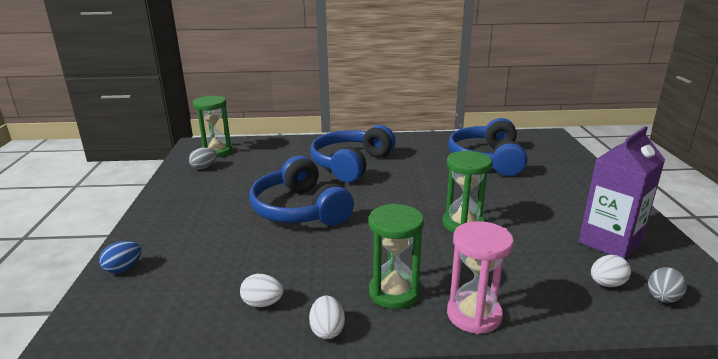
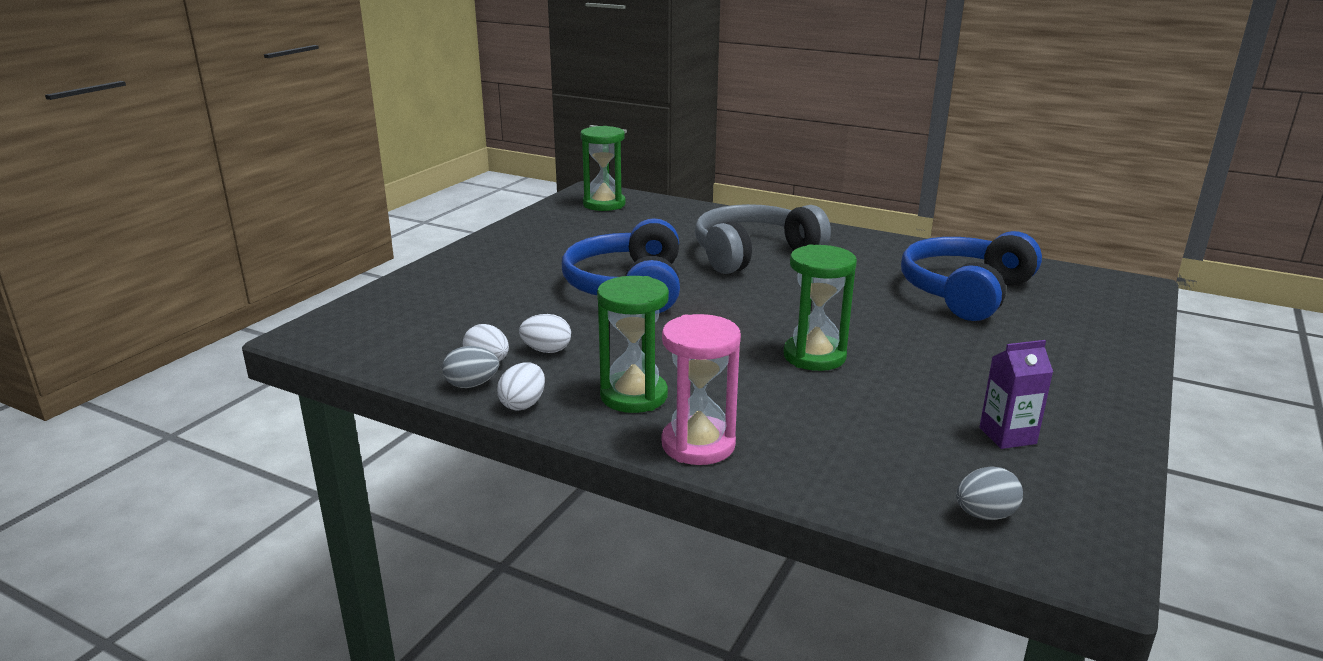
camera: 30 degrees right, 0 degrees up
blue egg [99,241,141,273] -> none
grey egg [189,147,217,169] -> grey egg moved to [442,346,499,388]
blue headphones [310,125,395,183] -> grey headphones [695,204,831,274]
purple carton [579,126,665,259] -> purple carton [979,340,1053,449], size x0.55
white egg [591,255,631,287] -> white egg moved to [519,314,571,353]

